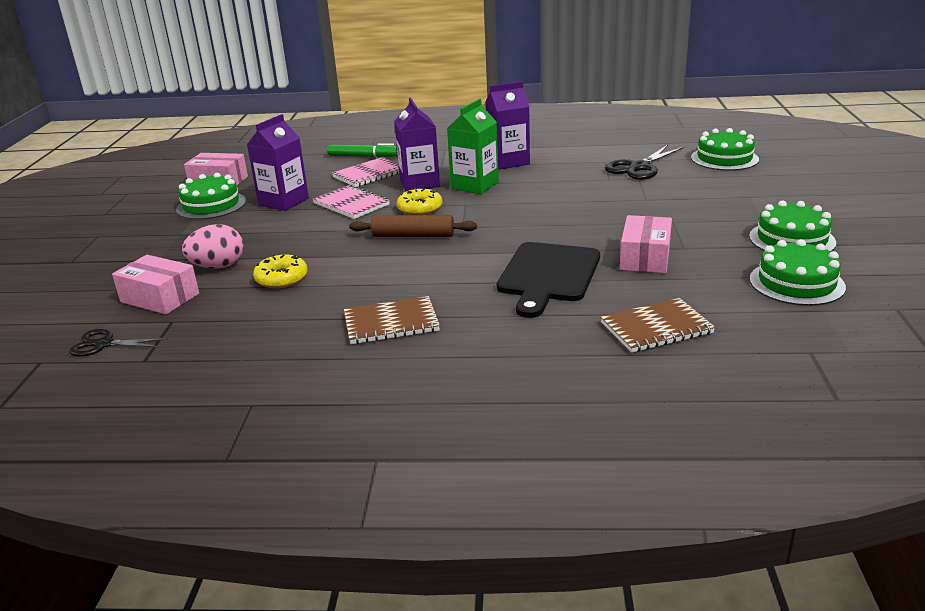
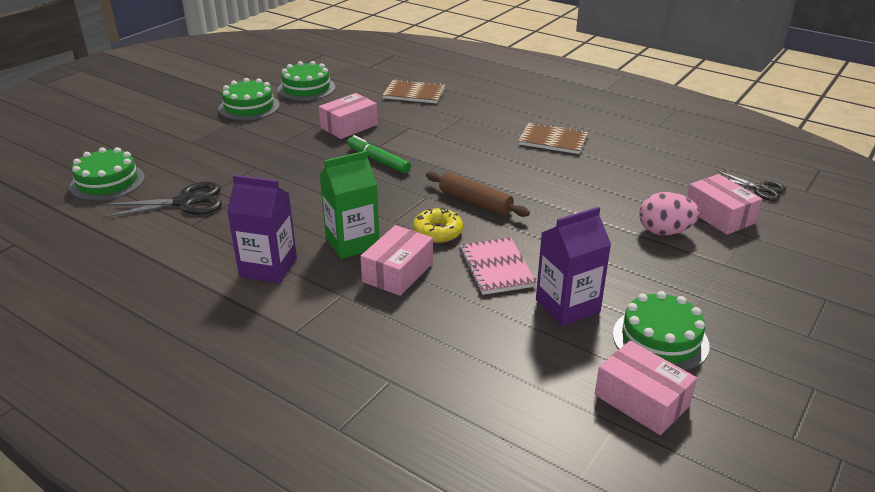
camera: 150 degrees left, 5 degrees up
yellow donut [253,254,308,288] -> none
green marker [327,143,398,157] -> green marker moved to [347,135,411,174]
pink notebook [332,157,399,187] -> none
purple carton [394,98,440,191] -> pink box [360,225,433,296]
black cutting board [497,242,600,318] -> none

